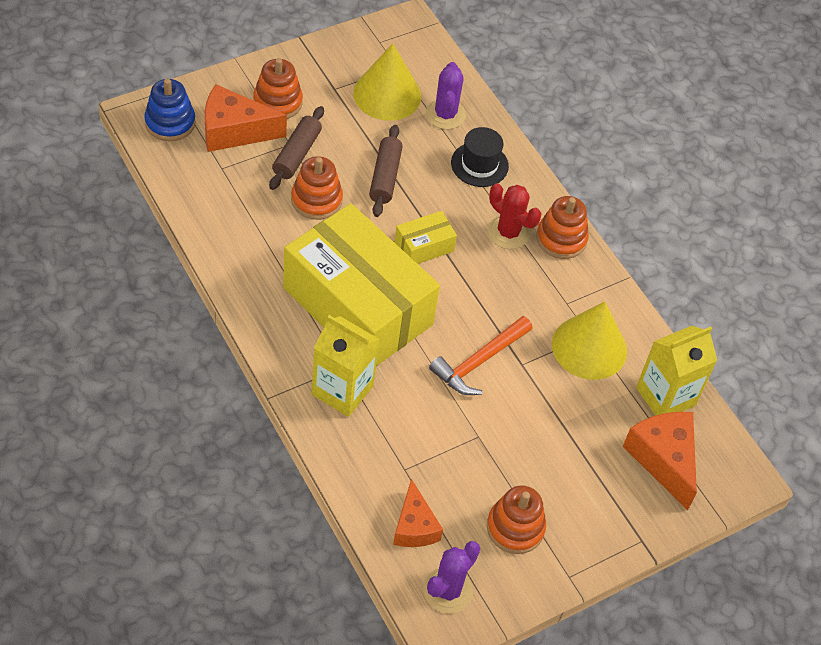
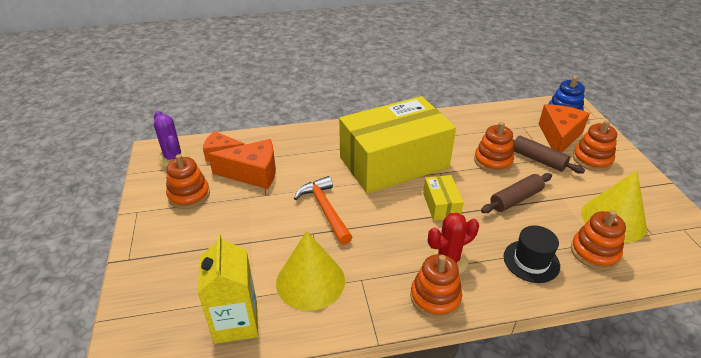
camera: 115 degrees right, 15 degrees down
yellow carton [312,315,380,417] -> none
brown rolling pin [369,125,403,217] -> brown rolling pin turned 60 degrees counterclockwise [481,173,552,213]
purple cactus [426,62,466,129] -> orange stacking toy [571,210,626,270]
orange cheese [623,412,697,510] -> orange cheese moved to [208,139,276,189]

